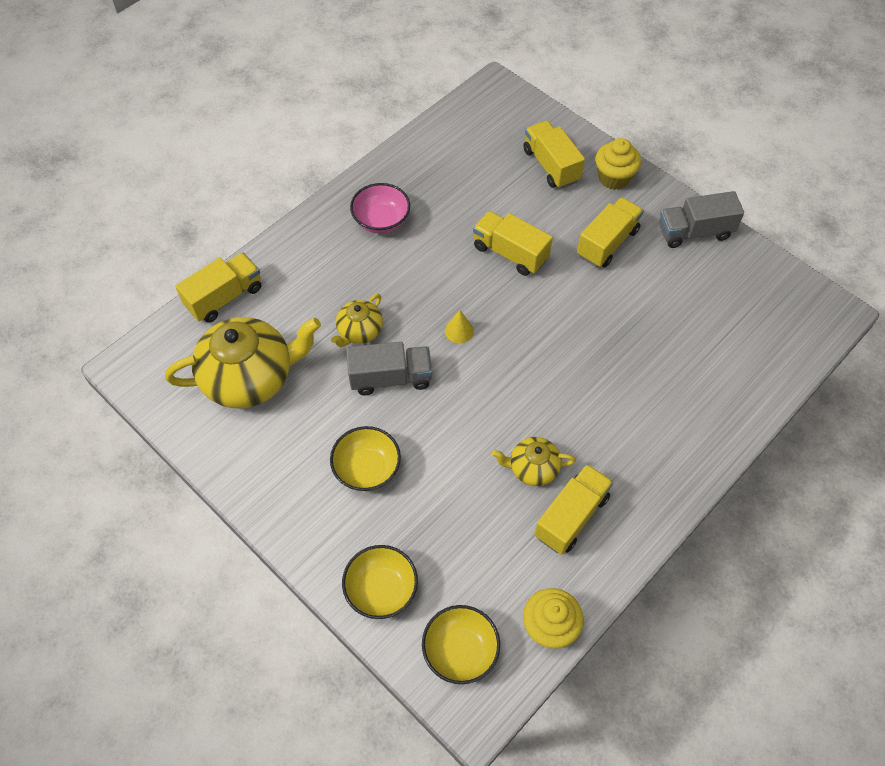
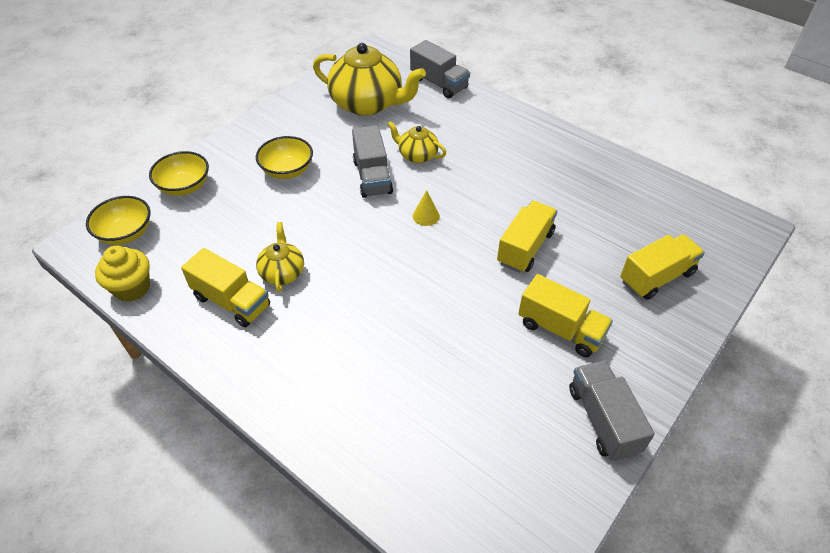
camera: 85 degrees right, 10 degrees down
yellow teapot [165,317,321,408] -> yellow teapot turned 45 degrees counterclockwise [313,43,426,116]
yellow truck [175,253,261,323] -> grey truck [410,40,470,98]
pink bowl [350,183,410,234] -> none
yellow cupcake [595,138,641,190] -> none

